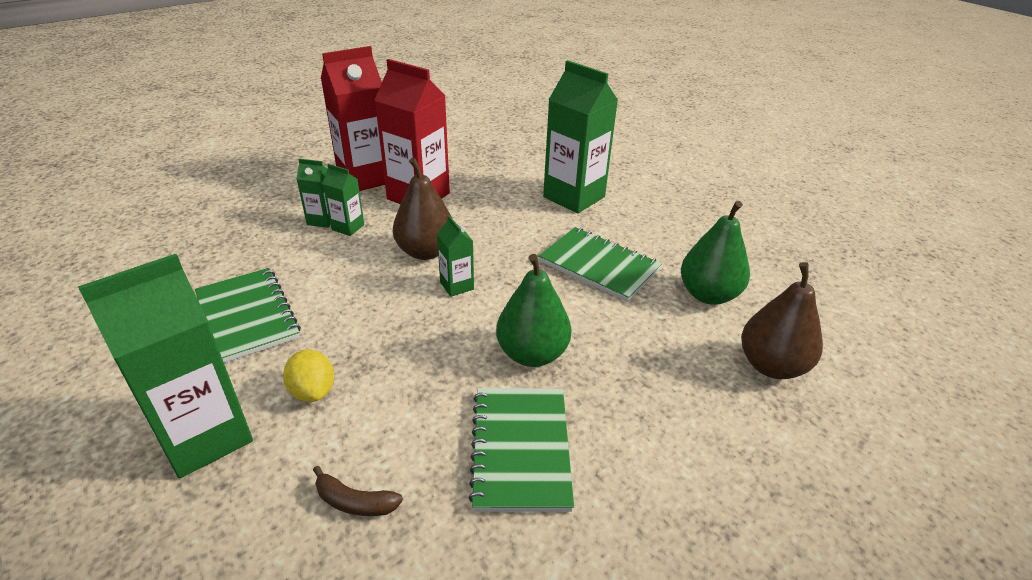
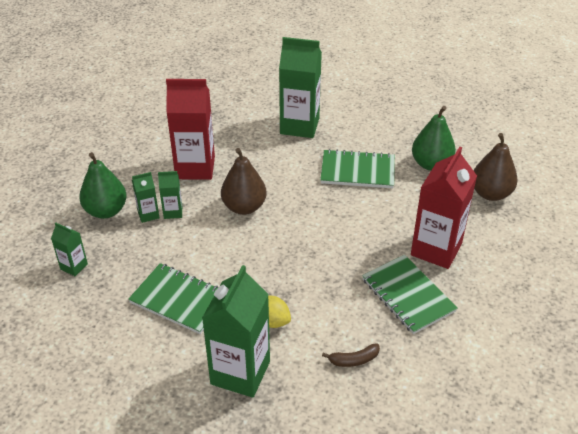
camera: 30 degrees left, 5 degrees up
red carton [321,46,385,191] -> red carton moved to [411,147,477,269]
green carton [437,215,474,297] -> green carton moved to [51,222,88,276]
green pear [496,254,571,367] -> green pear moved to [79,152,127,219]

